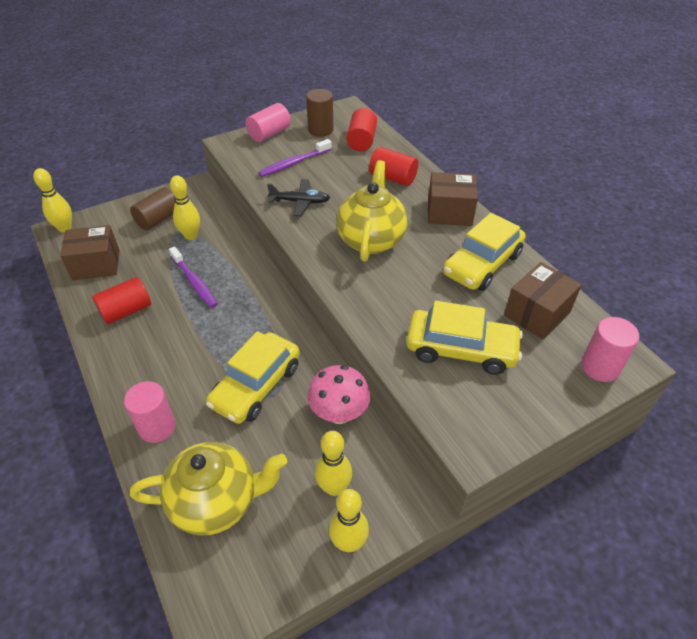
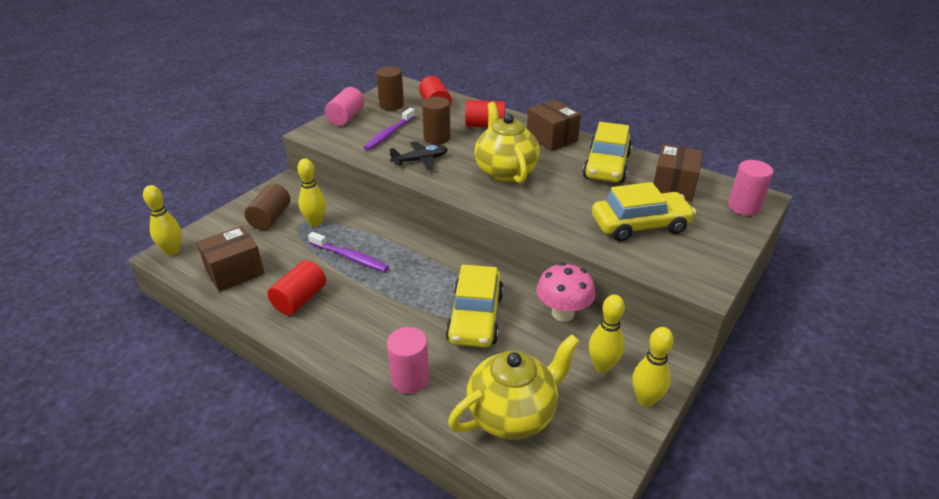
camera: 25 degrees left, 10 degrees down
brown box [428,172,478,226] -> brown box turned 75 degrees clockwise [527,100,581,151]
none -> brown cylinder [422,97,451,144]

